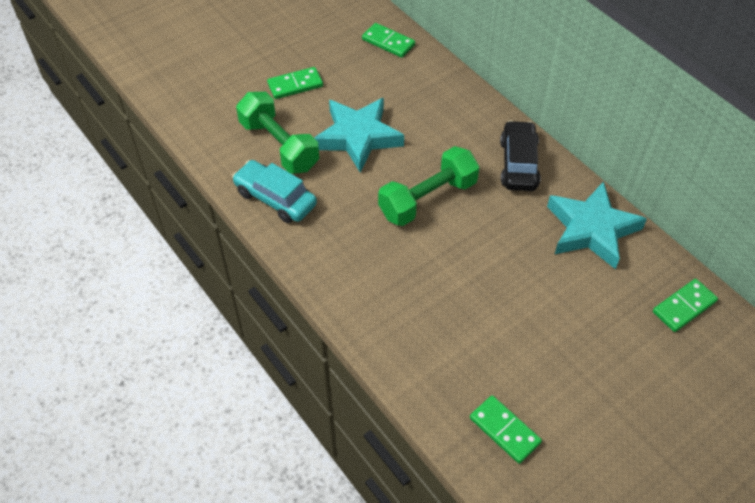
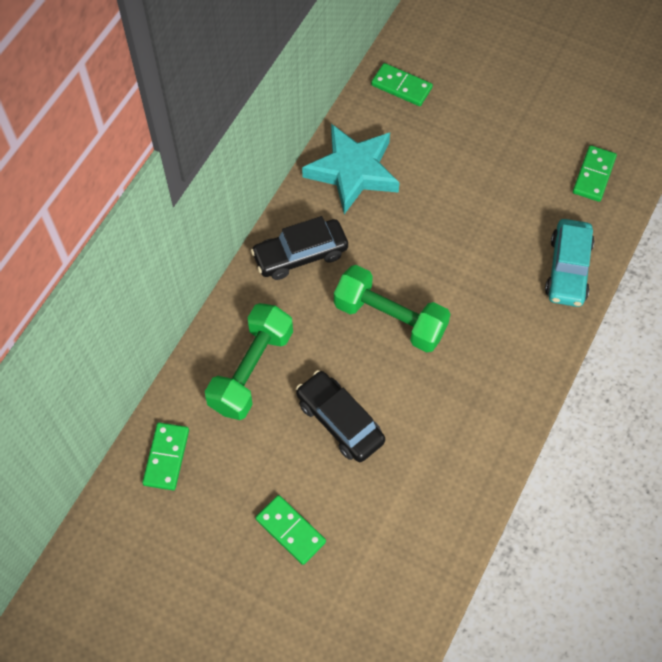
camera: 115 degrees left, 10 degrees up
turquoise car [232,160,317,223] -> turquoise car moved to [545,219,594,307]
green dumbbell [236,92,319,174] -> green dumbbell moved to [205,303,293,420]
turquoise star [314,98,404,173] -> black car [296,370,385,462]

